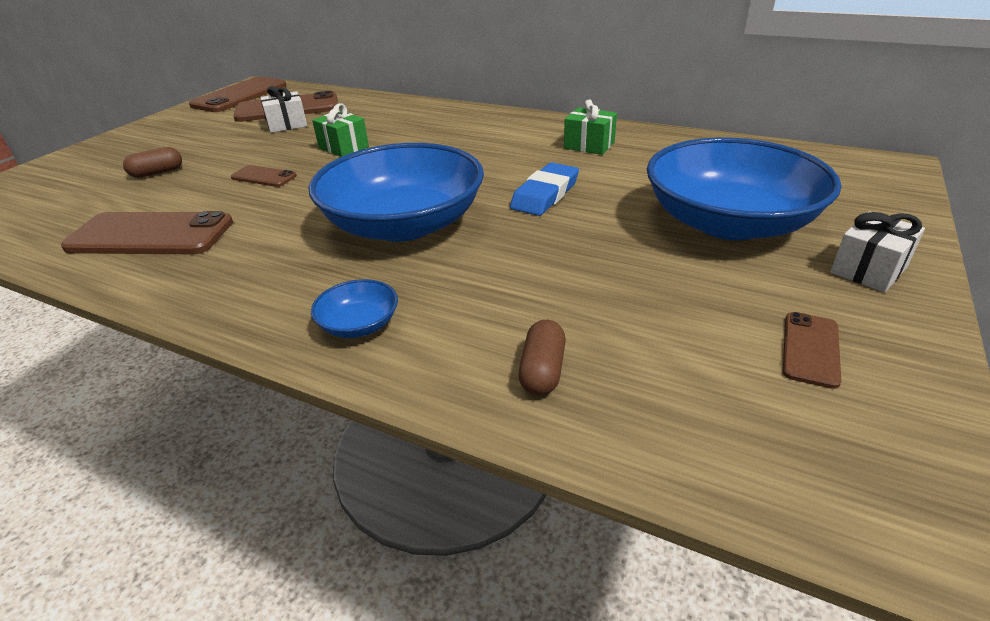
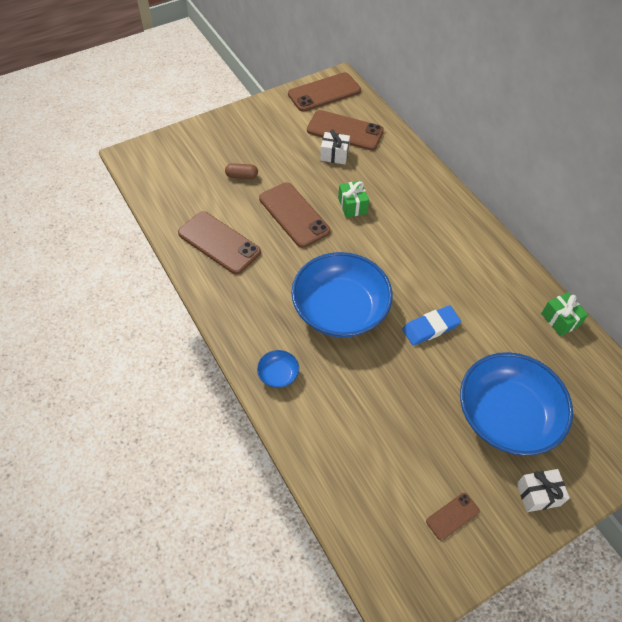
camera: 30 degrees right, 20 degrees up
brown phone [231,165,297,187] -> brown phone [259,182,330,248], size x2.03
brown capsule [518,320,566,395] -> none
green gift [564,99,617,155] -> green gift moved to [541,292,588,336]

